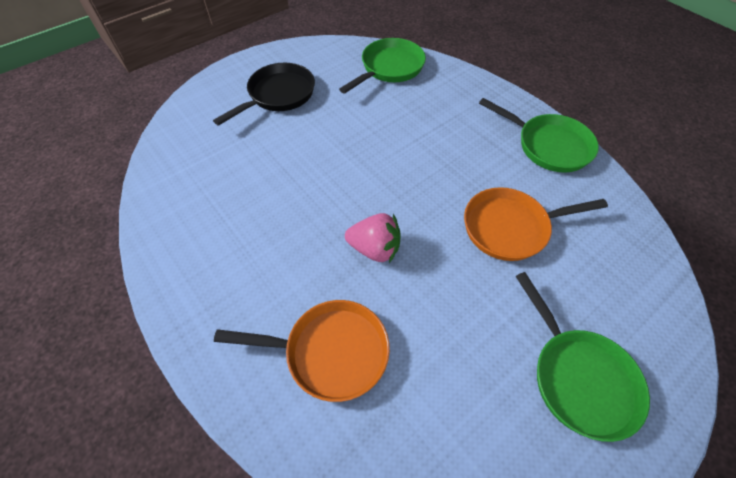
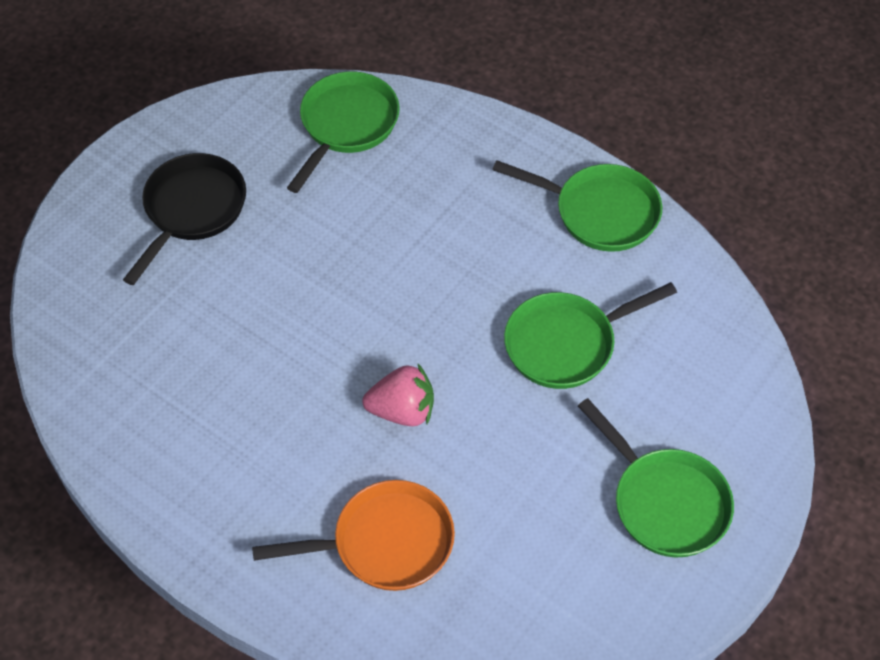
camera: 15 degrees left, 0 degrees up
orange pan [464,187,608,261] -> green pan [504,282,677,389]

